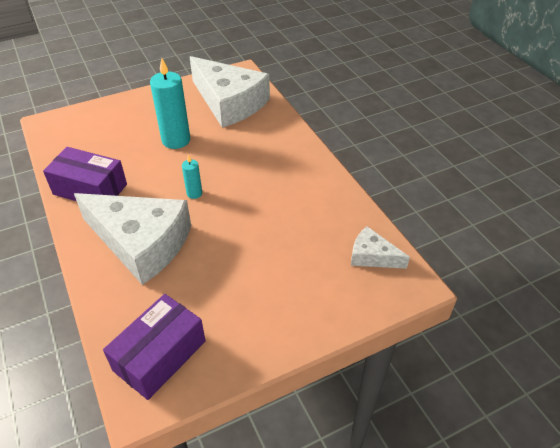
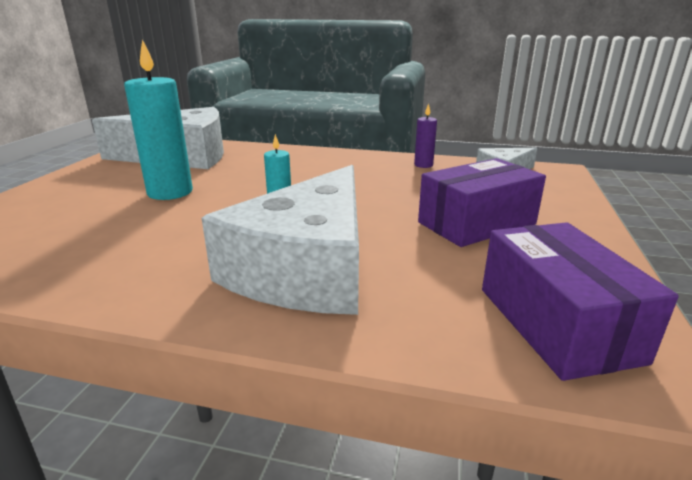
camera: 50 degrees left, 20 degrees down
purple box [43,147,127,201] -> purple box moved to [418,158,546,247]
white cheese [74,193,191,285] -> white cheese turned 135 degrees clockwise [202,165,359,315]
none -> purple candle [414,103,437,168]

